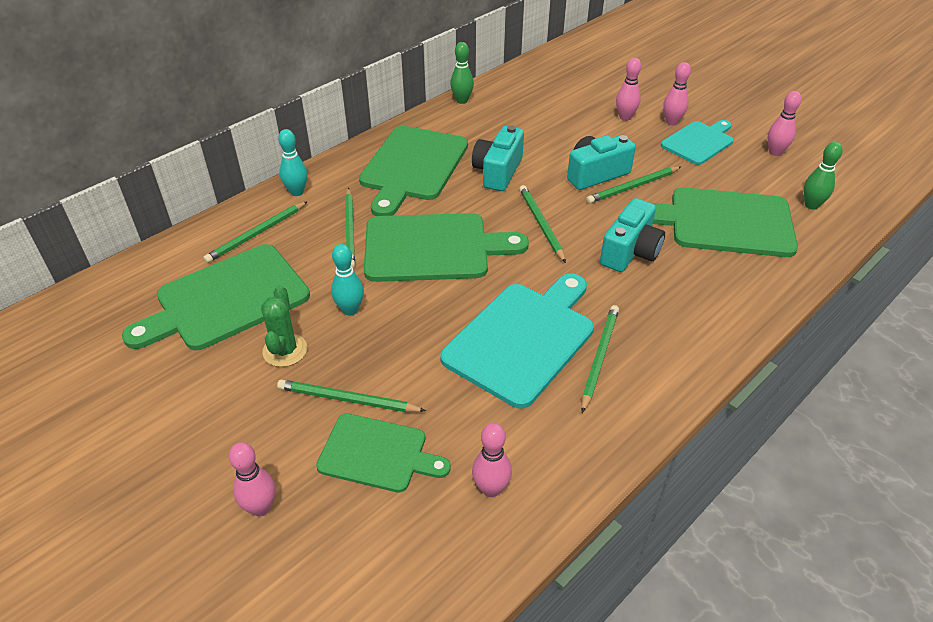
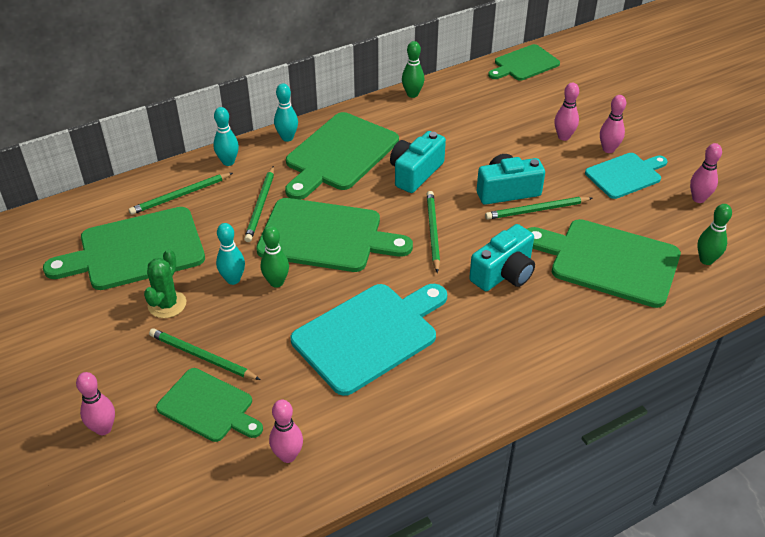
camera: 15 degrees right, 0 degrees up
green pencil [581,305,619,413] -> none
none -> green bowling pin [261,226,289,288]
none -> turquoise bowling pin [274,83,298,142]
none -> green cutting board [488,44,560,81]

